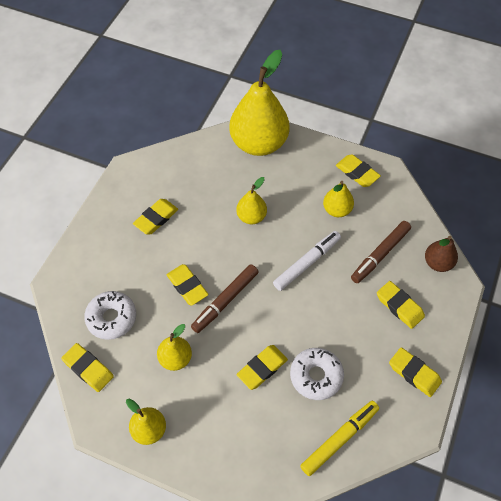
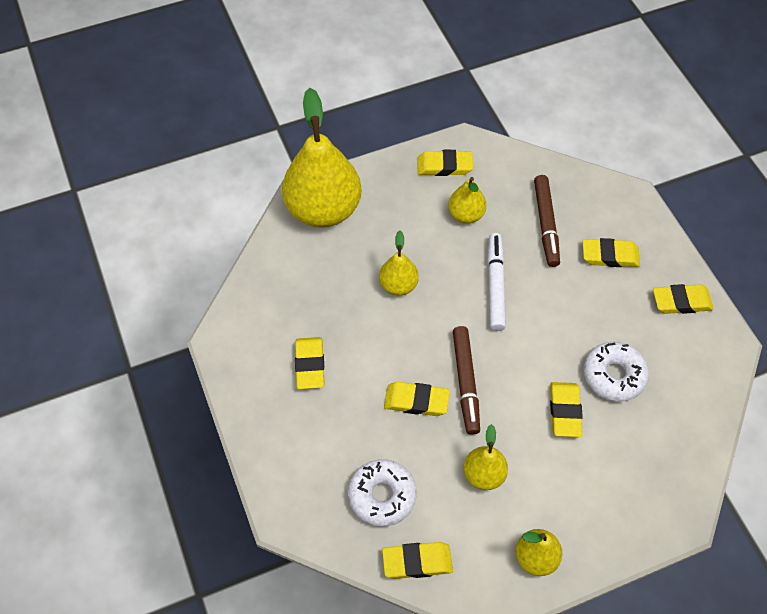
camera: 45 degrees left, 0 degrees up
yellow marker [300,401,379,476] -> none
brown pear [425,236,458,272] -> none

